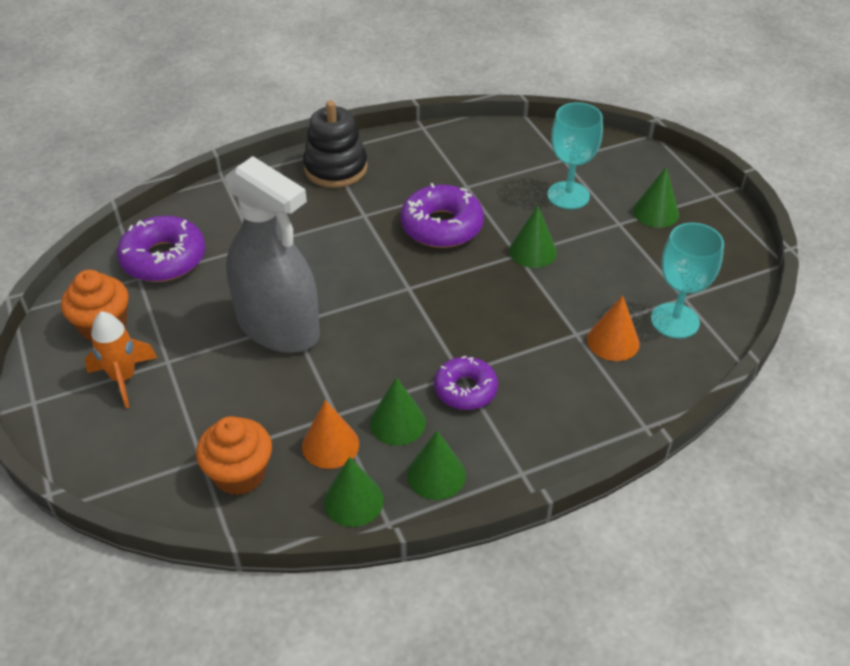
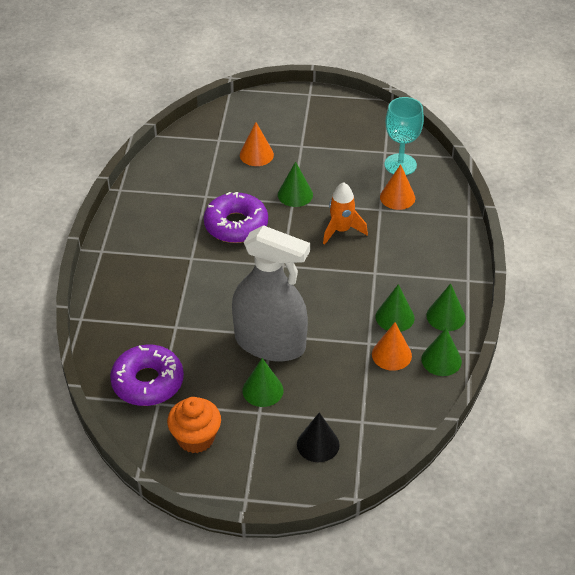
camera: 60 degrees left, 0 degrees up
orange rocket [85,311,157,408] -> orange rocket moved to [323,182,368,245]
orange cupcake [196,416,272,495] -> none
grey spray bottle [225,156,320,353] -> grey spray bottle turned 45 degrees clockwise [232,225,310,361]
black stacking toy [303,101,368,188] -> none
purple donut [434,356,498,410] -> none
turquoise goblet [547,103,603,209] -> orange cone [240,122,274,166]
green cone [633,167,679,228] -> green cone moved to [242,358,284,407]
none -> black cone [297,413,340,462]

